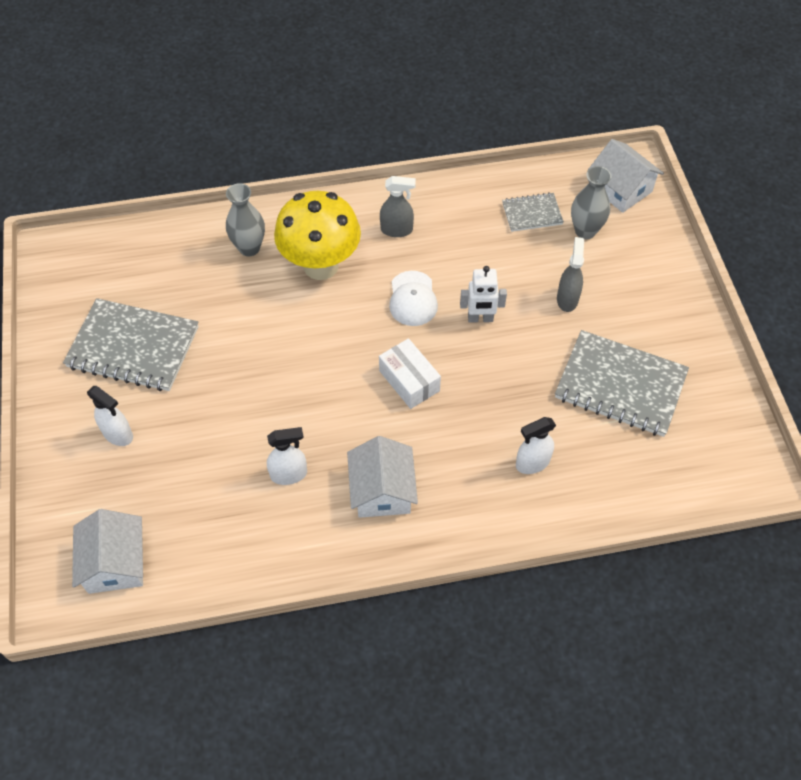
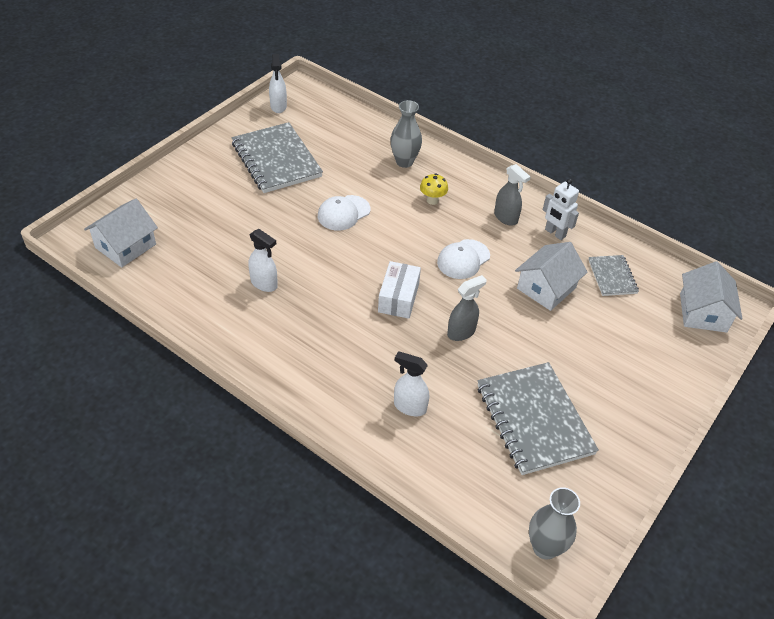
camera: 45 degrees right, 10 degrees down
white spray bottle [87,386,133,446] -> white spray bottle moved to [269,54,287,113]
yellow mushroom [274,191,361,280] -> yellow mushroom [420,173,448,205], size x0.40
white house [347,436,418,518] -> white house moved to [515,242,588,311]
white robot [460,266,507,323] -> white robot moved to [543,179,579,240]
grey notebook [502,192,564,232] -> grey notebook turned 45 degrees clockwise [588,255,639,296]
grey spray bottle [557,237,584,312] -> grey spray bottle moved to [447,275,487,341]
grey vase [571,166,611,239] -> grey vase moved to [529,487,580,559]
none -> white cap [318,195,370,231]

